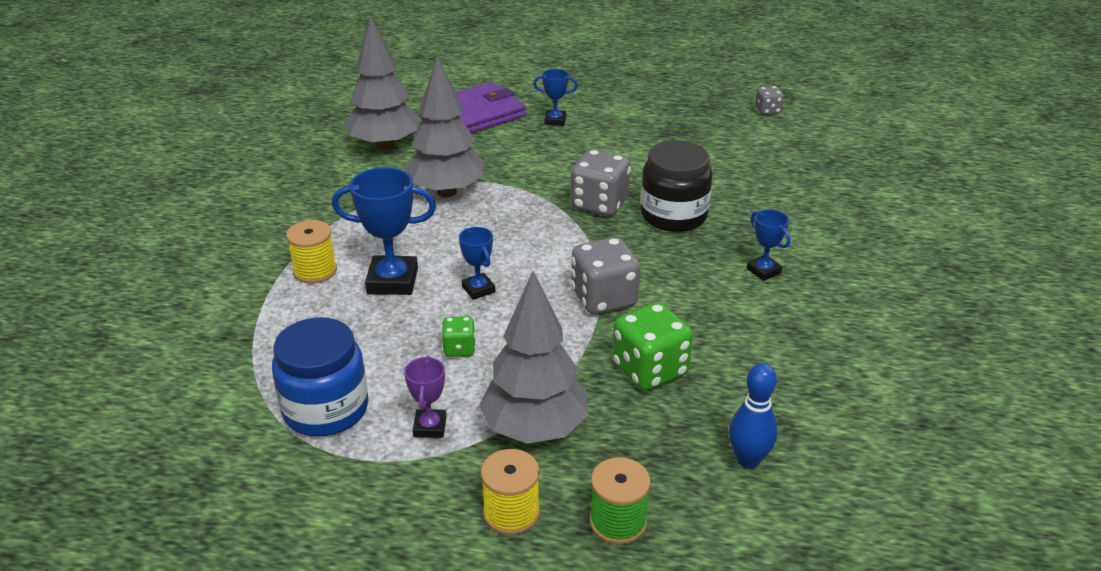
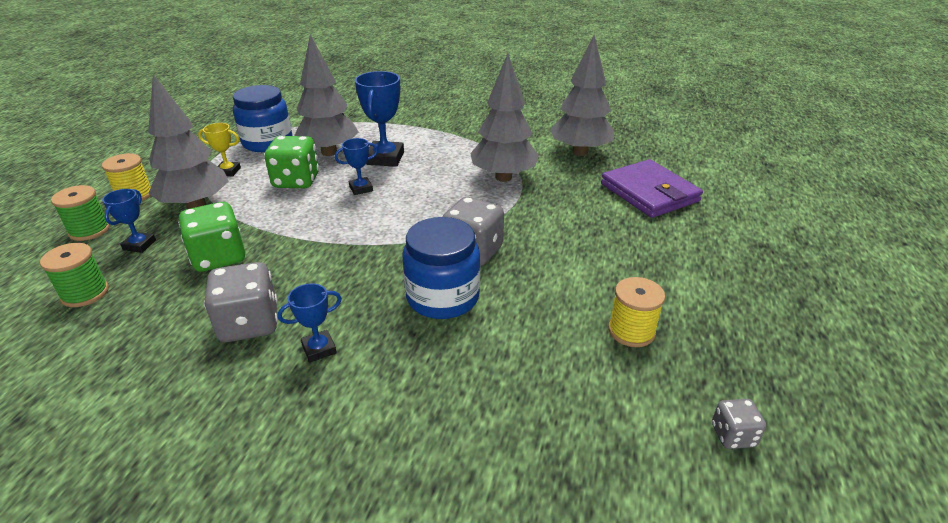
camera: 95 degrees right, 0 degrees up
yellow spool [286,220,337,284] -> yellow spool moved to [608,277,665,347]
purple trophy [404,356,447,438] -> yellow trophy [198,123,241,176]
green dice [442,316,476,357] -> green dice [265,136,319,188], size x1.90
blue trophy [533,69,578,126] -> blue trophy moved to [102,189,156,253]
grey dice [571,237,640,314] -> grey dice moved to [204,262,278,342]
black jar [640,140,712,232] -> blue jar [402,217,480,319]
blue bowling pin [729,363,778,468] -> green spool [40,243,109,307]
none -> grey tree [294,34,359,156]

